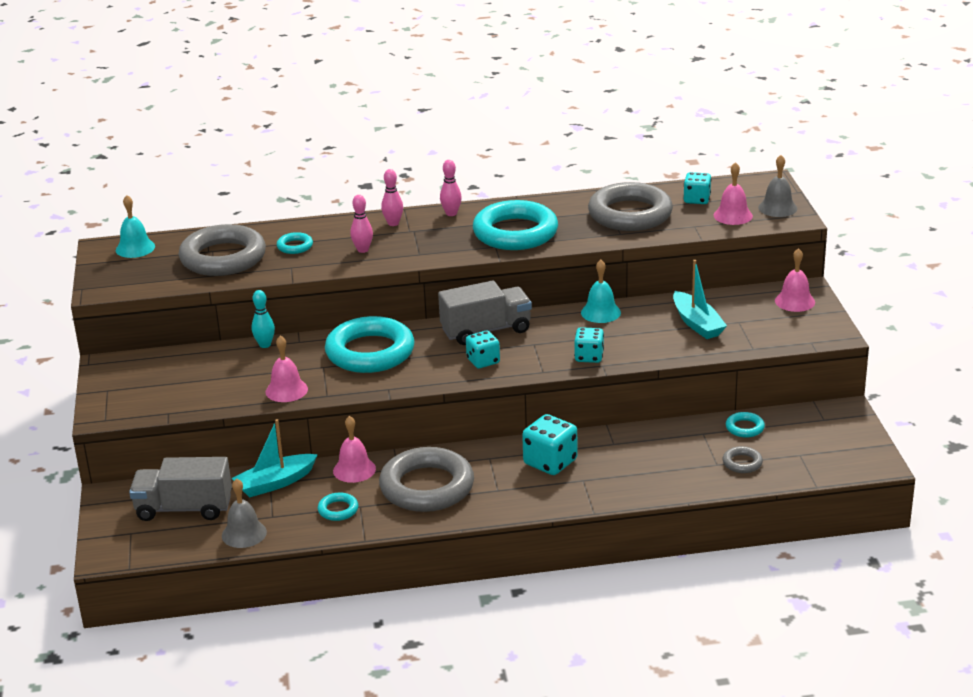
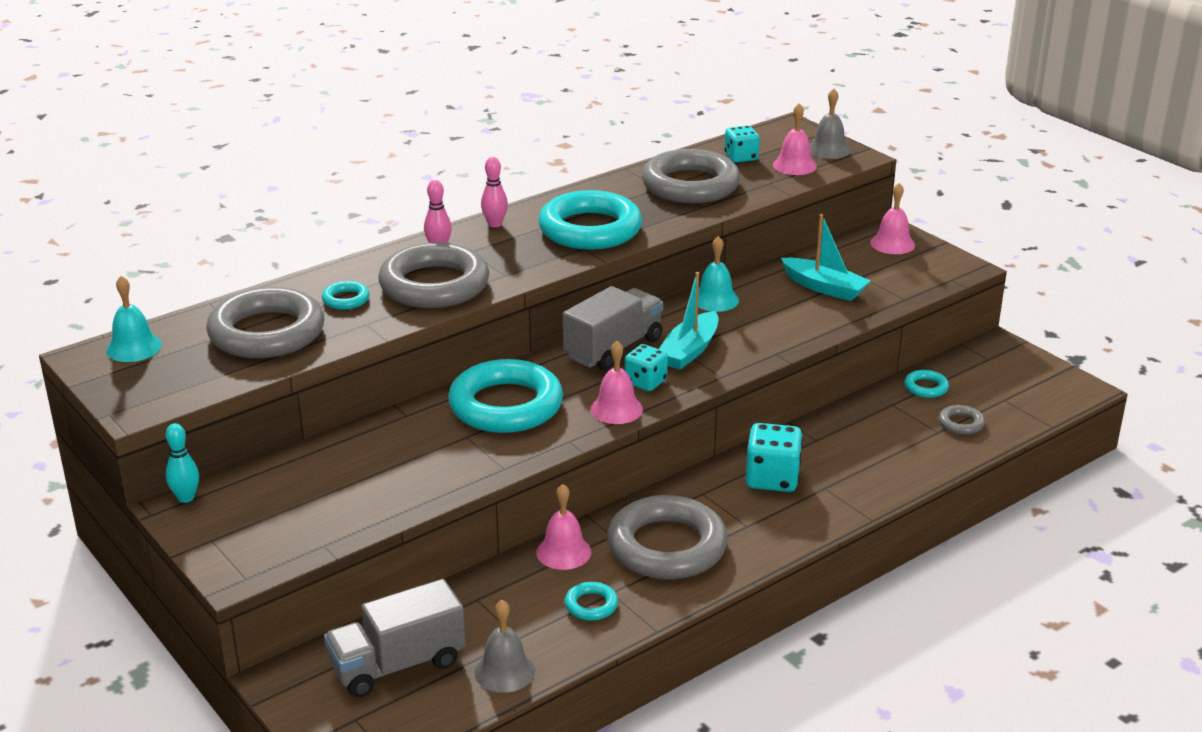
camera: 30 degrees left, 0 degrees up
turquoise boat [232,419,318,498] -> turquoise boat moved to [659,272,718,370]
turquoise bowling pin [251,290,275,348] -> turquoise bowling pin moved to [165,423,199,503]
pink bell [265,335,308,402] -> pink bell moved to [590,341,643,424]
pink bowling pin [350,195,373,253] -> grey ring [378,243,489,308]
turquoise dice [574,327,604,363] -> none

